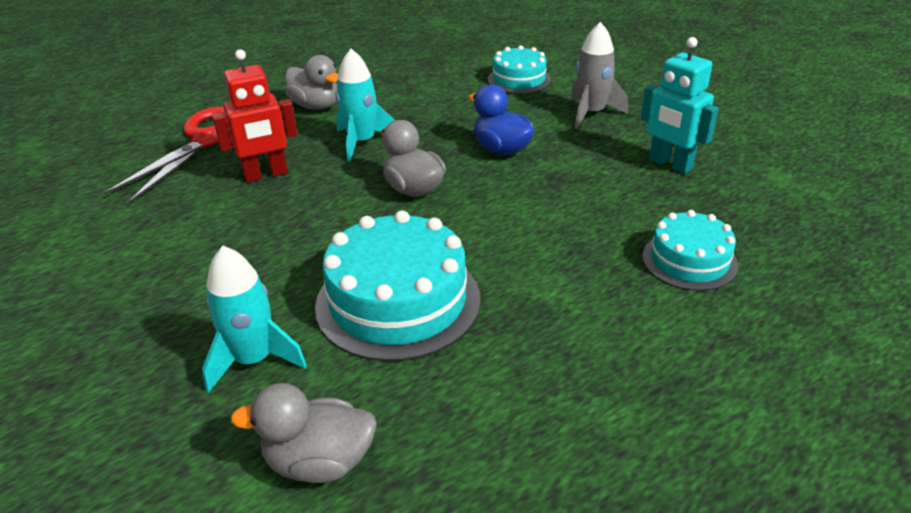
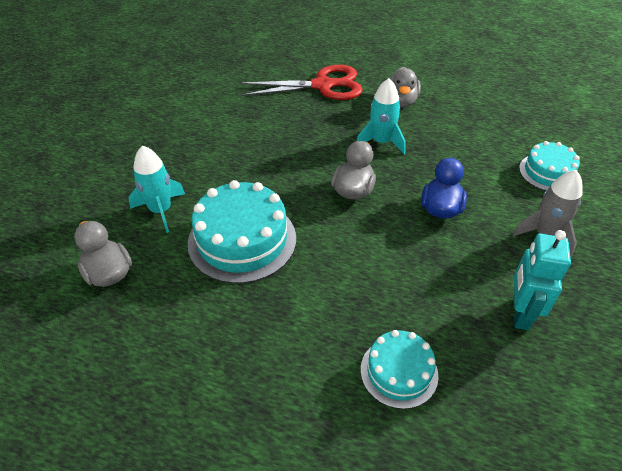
camera: 55 degrees right, 10 degrees up
red robot [212,49,298,182] -> none

